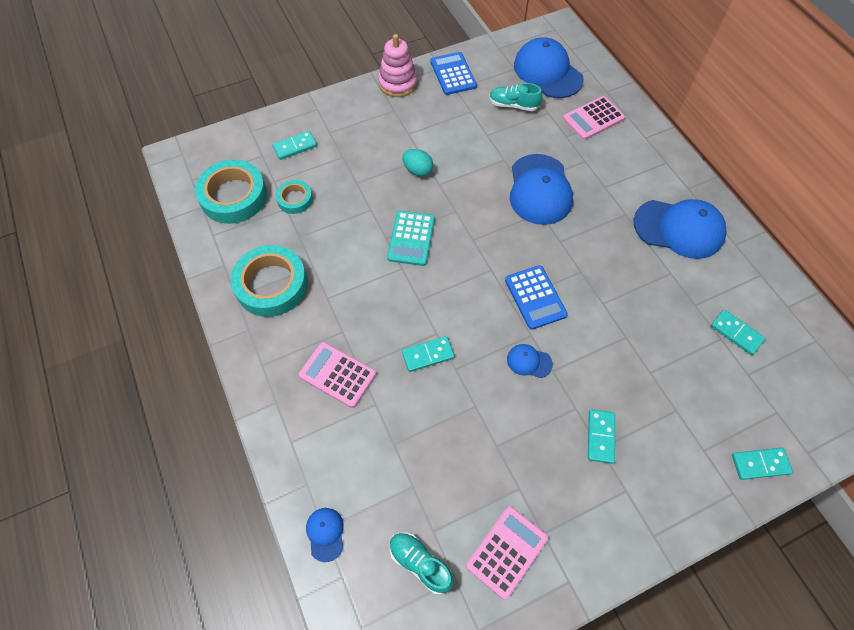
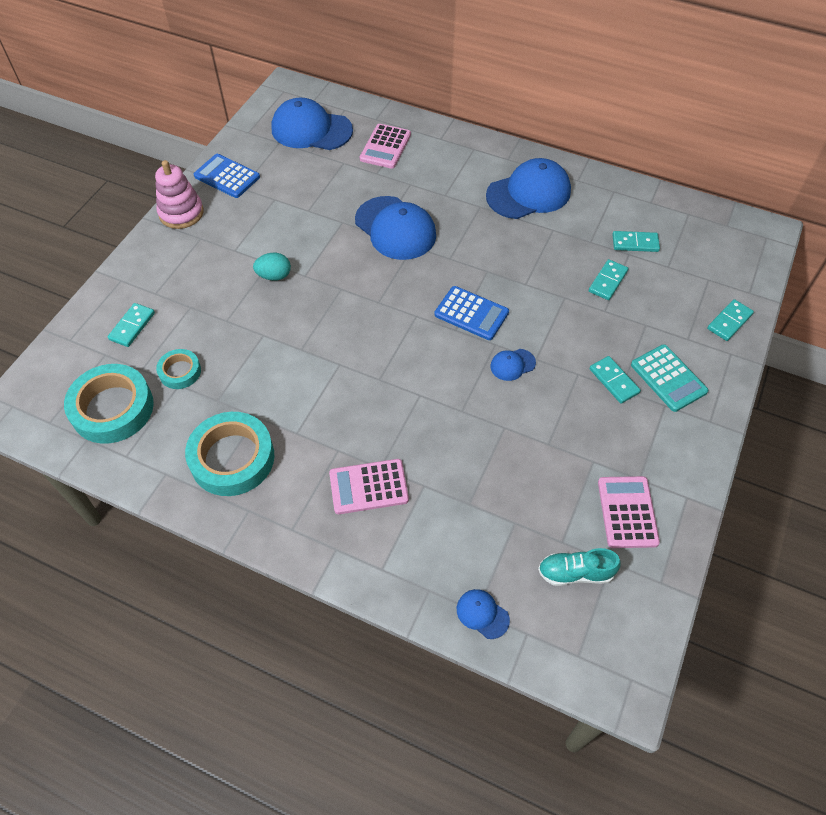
camera: 40 degrees left, 5 degrees down
turquoise calculator [387,211,435,266] -> turquoise calculator moved to [631,344,709,412]
turquoise domino [402,336,455,372] -> turquoise domino moved to [589,259,628,300]
turquoise shoe [489,83,542,111] -> none

